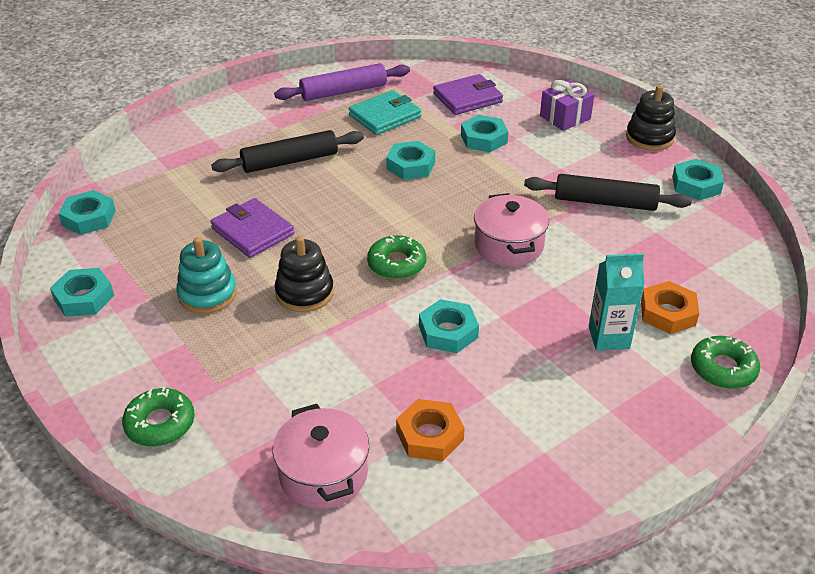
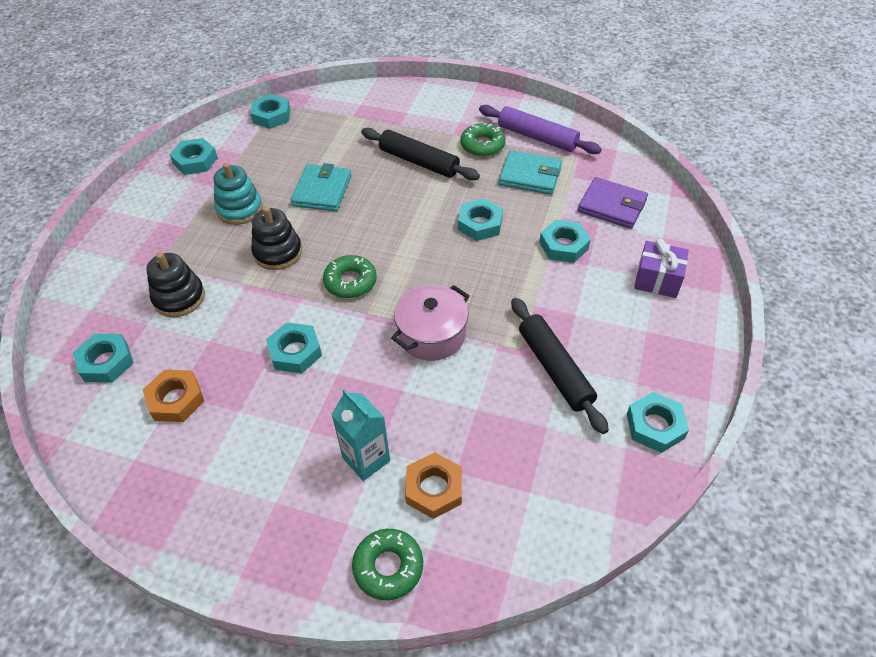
camera: 55 degrees right, 10 degrees up
green donut [122,387,194,446] -> green donut moved to [460,123,506,157]
purple wallet [210,198,294,258] -> turquoise wallet [291,163,351,211]
pink pot [272,404,369,509] -> turquoise nut [73,334,134,383]
black stacking toy [626,85,676,151] -> black stacking toy moved to [146,252,205,317]

